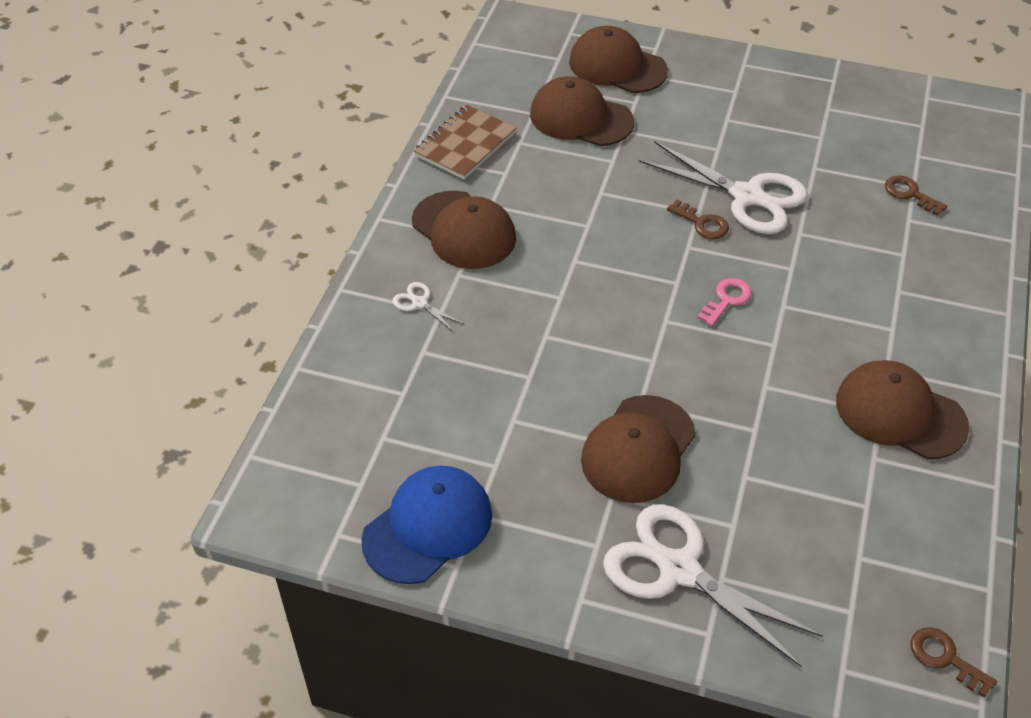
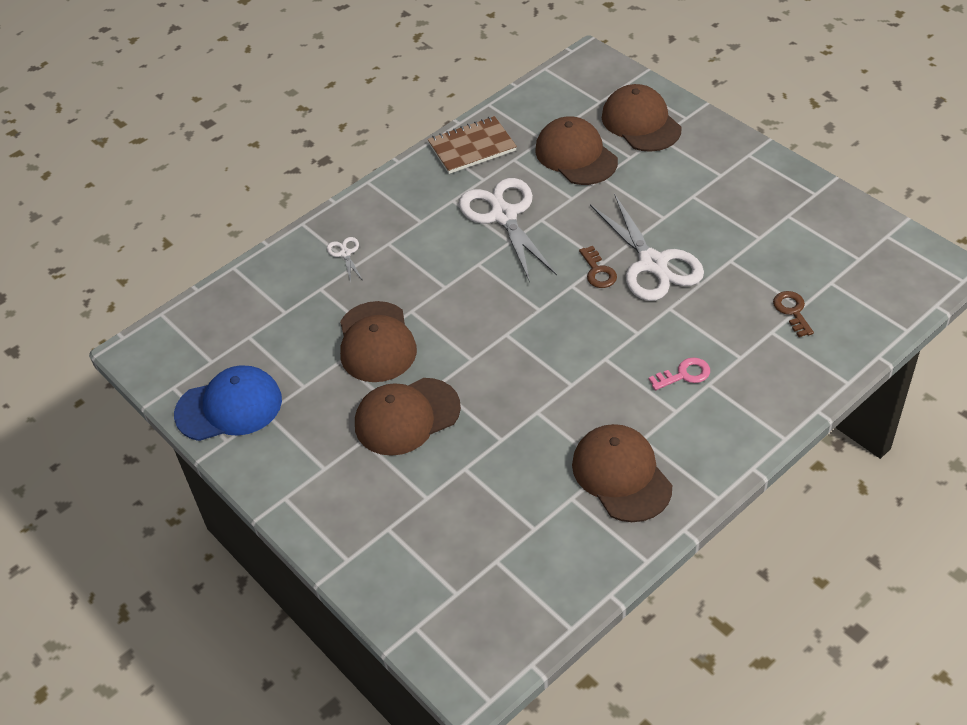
camera: 35 degrees right, 0 degrees up
brown cap [412,191,516,269] -> brown cap moved to [340,301,417,382]
white scissors [603,504,823,667] -> white scissors moved to [459,178,557,282]
pink key [697,278,752,326] -> pink key moved to [649,357,710,390]
brown key [911,627,997,698] -> none

